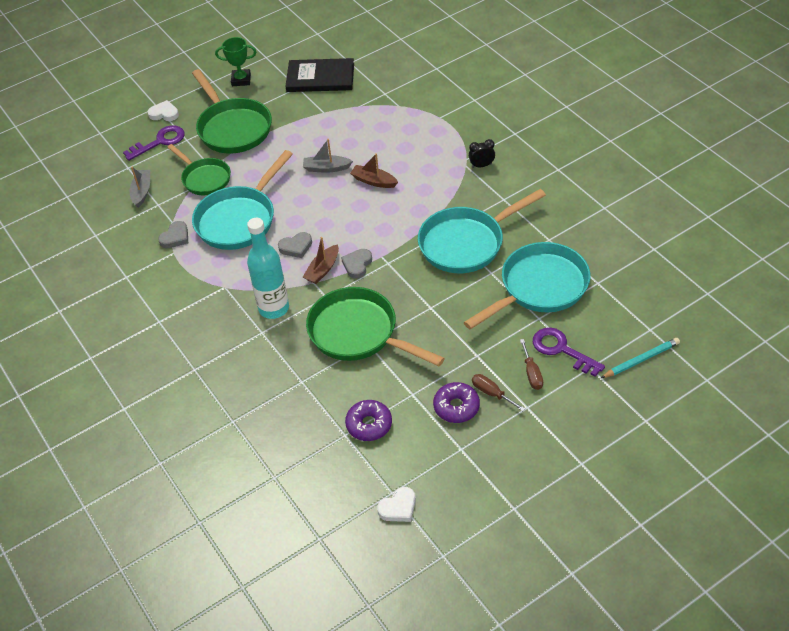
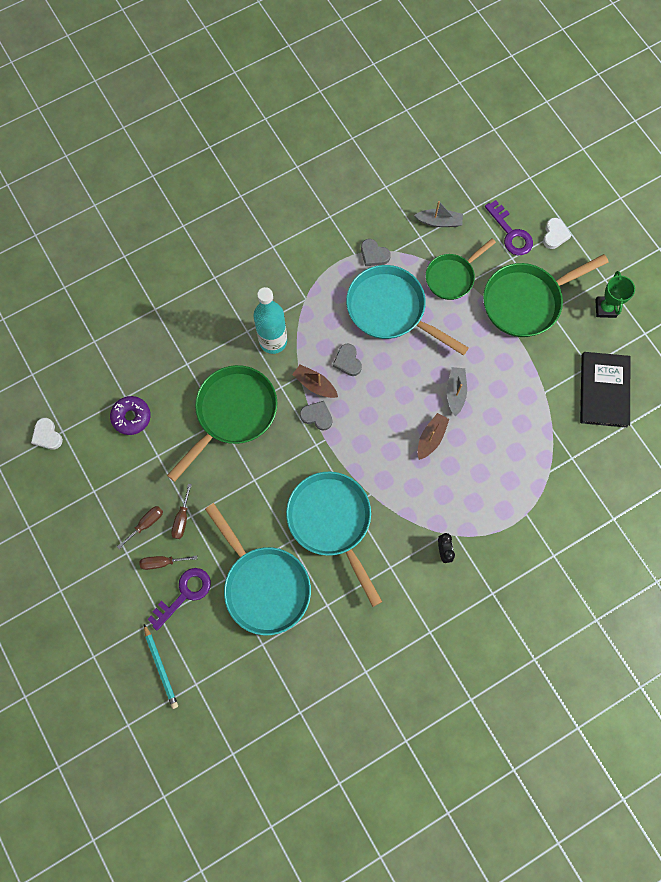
camera: 90 degrees right, 25 degrees up
purple donut [433,382,480,423] -> none
none -> brown screwdriver [171,484,192,539]

